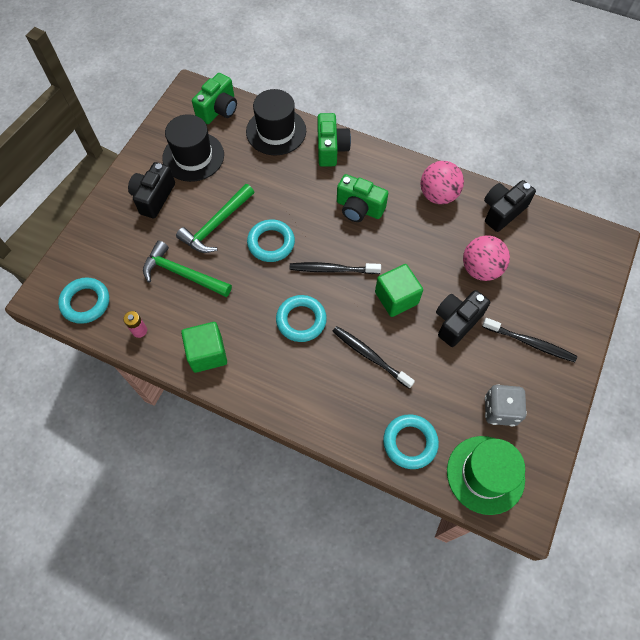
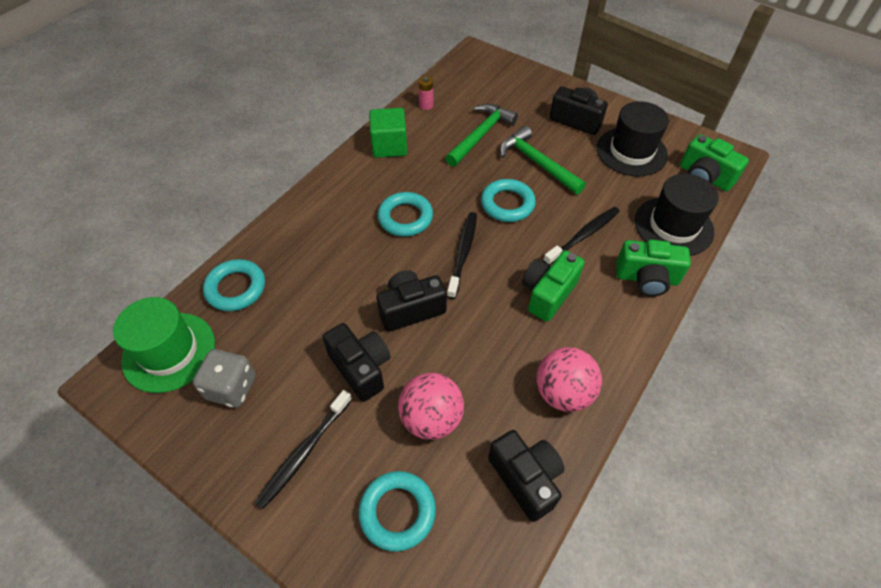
camera: 100 degrees right, 10 degrees down
turquoise ring [58,277,109,324] -> turquoise ring moved to [358,471,436,552]
black toothbrush [332,326,415,389] -> black toothbrush moved to [543,207,620,265]
green cube [375,264,423,317] -> black camera [376,270,447,332]

